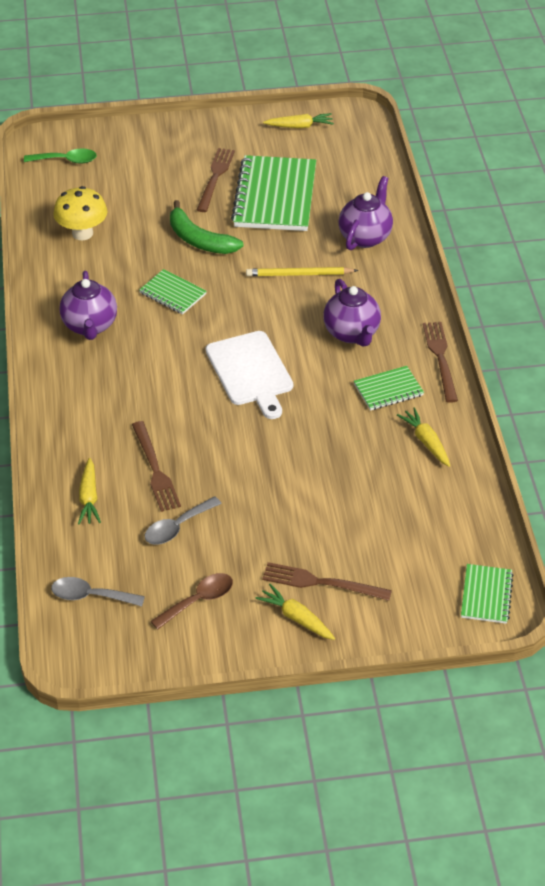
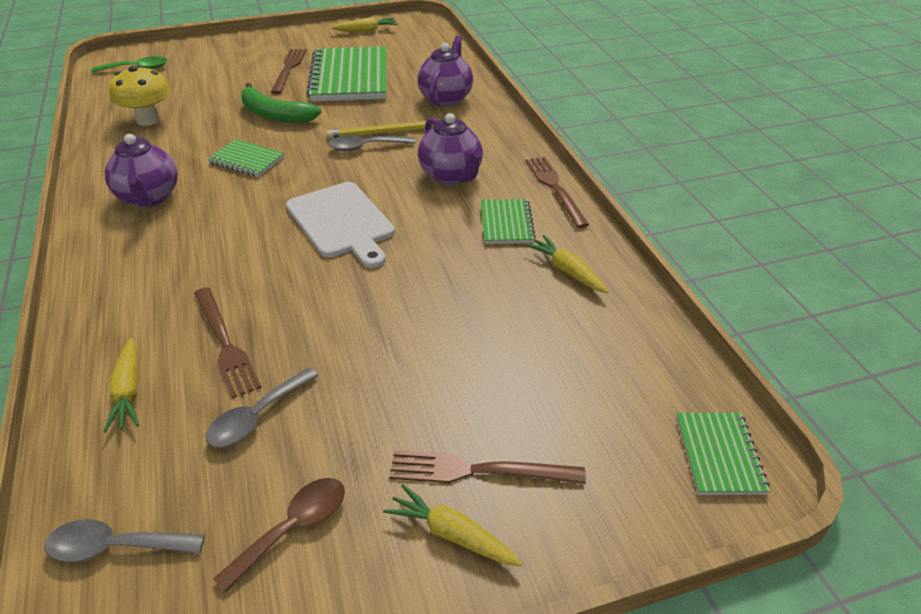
camera: 10 degrees left, 5 degrees down
green notebook [354,366,424,411] -> green notebook turned 60 degrees counterclockwise [481,199,536,244]
none -> grey spoon [329,135,415,151]

